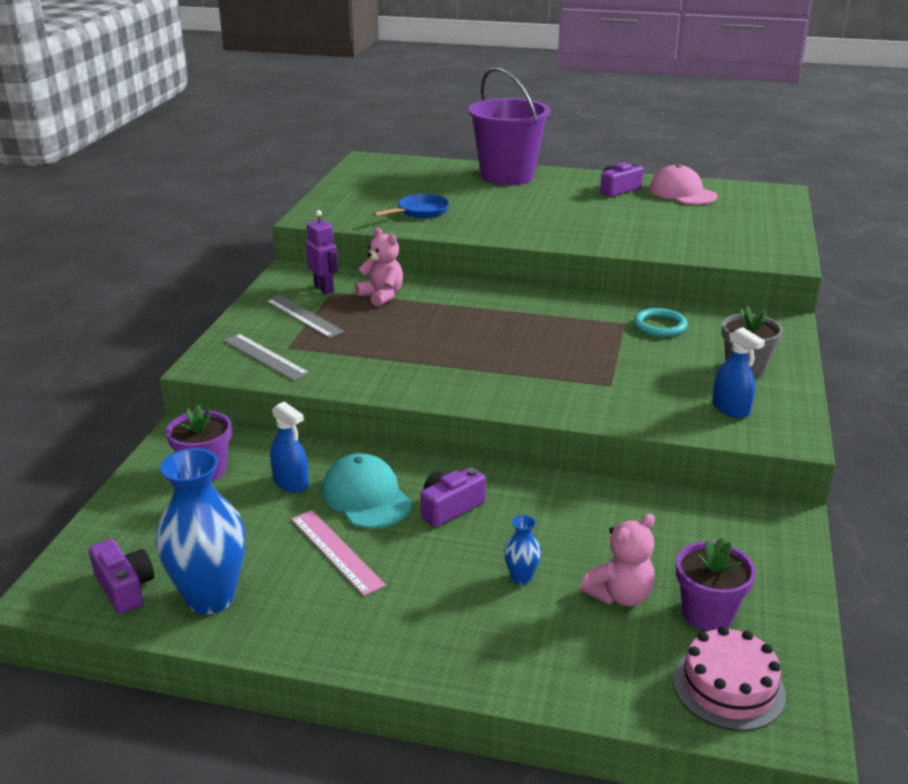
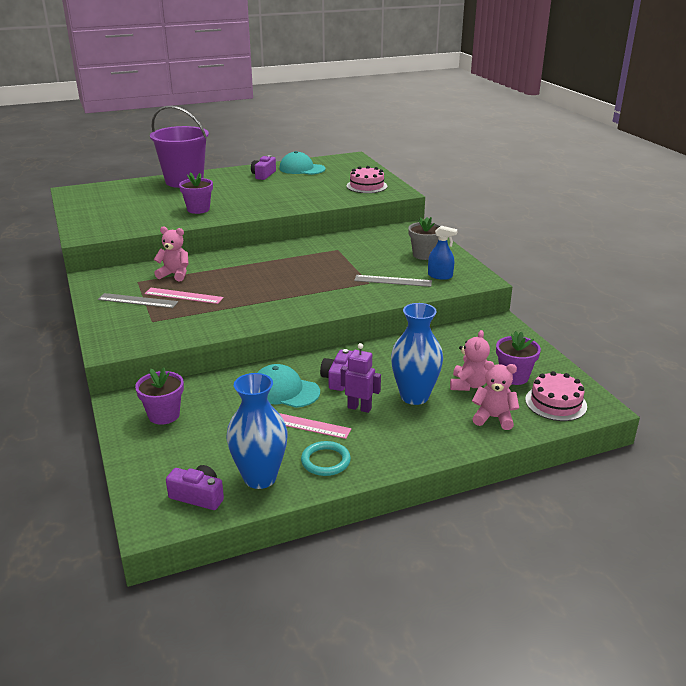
camera: 35 degrees left, 0 degrees up
grey ruler [223,334,310,381] -> grey ruler moved to [354,275,432,287]
blue spray bottle [270,401,309,493] -> none
purple robot [306,210,338,294] -> purple robot moved to [341,343,381,413]
blue pan [373,194,449,218] -> none
blue vase [504,515,541,585] -> blue vase [391,303,443,405], size x2.26
turquoise ring [634,308,688,337] -> turquoise ring moved to [301,441,351,476]
pink cap [649,164,718,205] -> turquoise cap [279,151,325,175]
none -> pink ruler [145,288,223,304]
none -> purple flower pot [179,172,213,214]
none -> pink cake [347,166,387,193]
none -> pink teddy bear [472,361,519,430]

